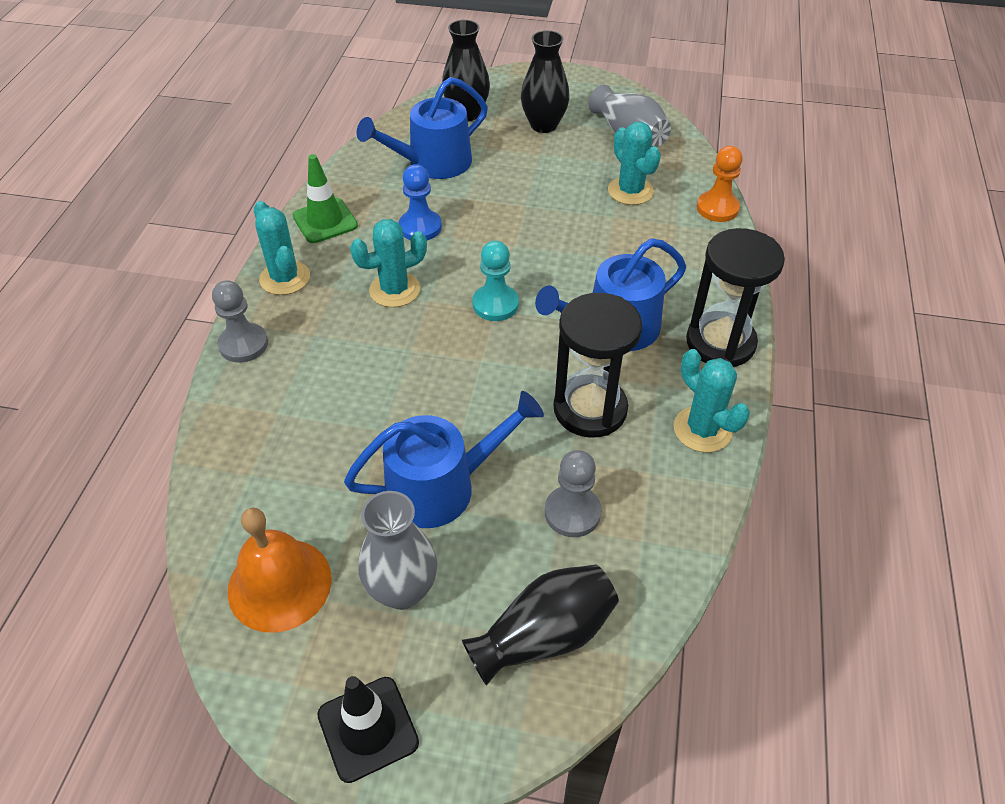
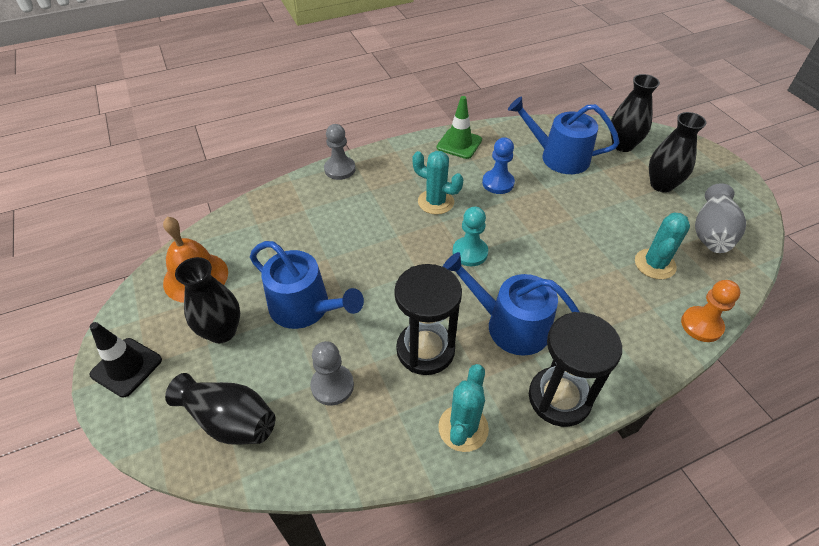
camera: 55 degrees right, 0 degrees up
turquoise cactus [254,201,310,295] -> none
grey vase [358,491,437,610] -> black vase [175,257,240,343]

